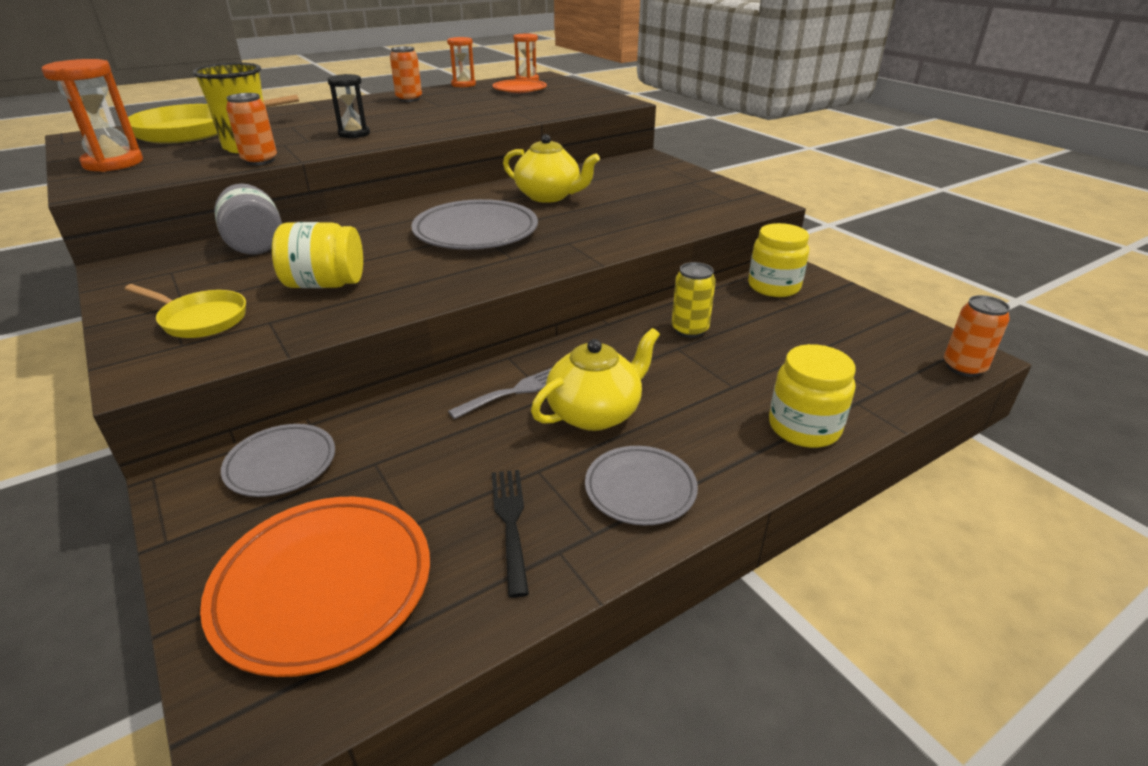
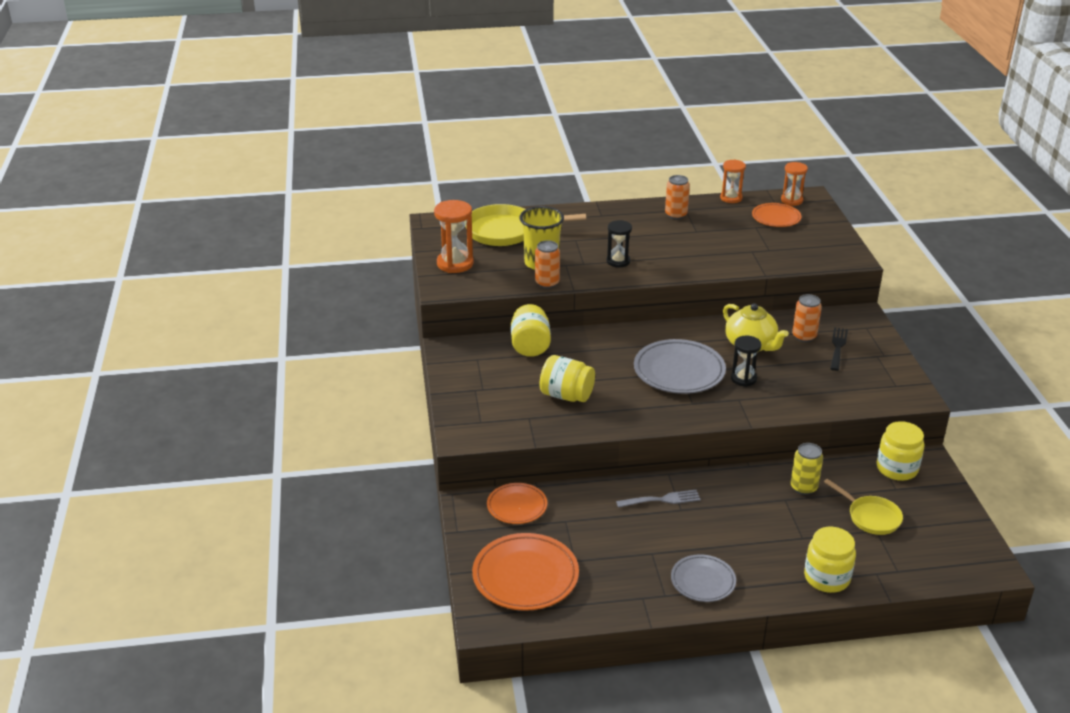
camera: 25 degrees right, 0 degrees up
yellow pan [125,284,246,338] -> yellow pan moved to [824,479,903,535]
grey jar [214,183,282,255] -> yellow jar [511,304,551,357]
grey plate [221,424,335,497] -> orange plate [487,483,547,524]
black fork [492,470,529,598] -> black fork moved to [830,327,848,371]
yellow teapot [531,328,660,431] -> none
orange can [944,295,1010,377] -> orange can moved to [792,294,822,342]
none -> black hourglass [731,335,761,387]

